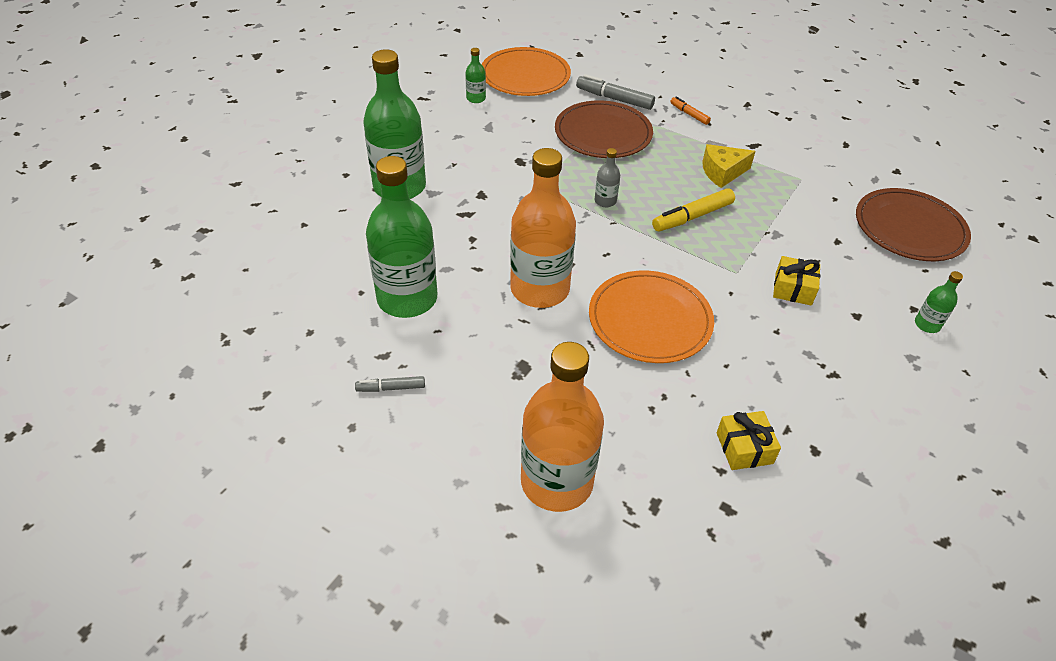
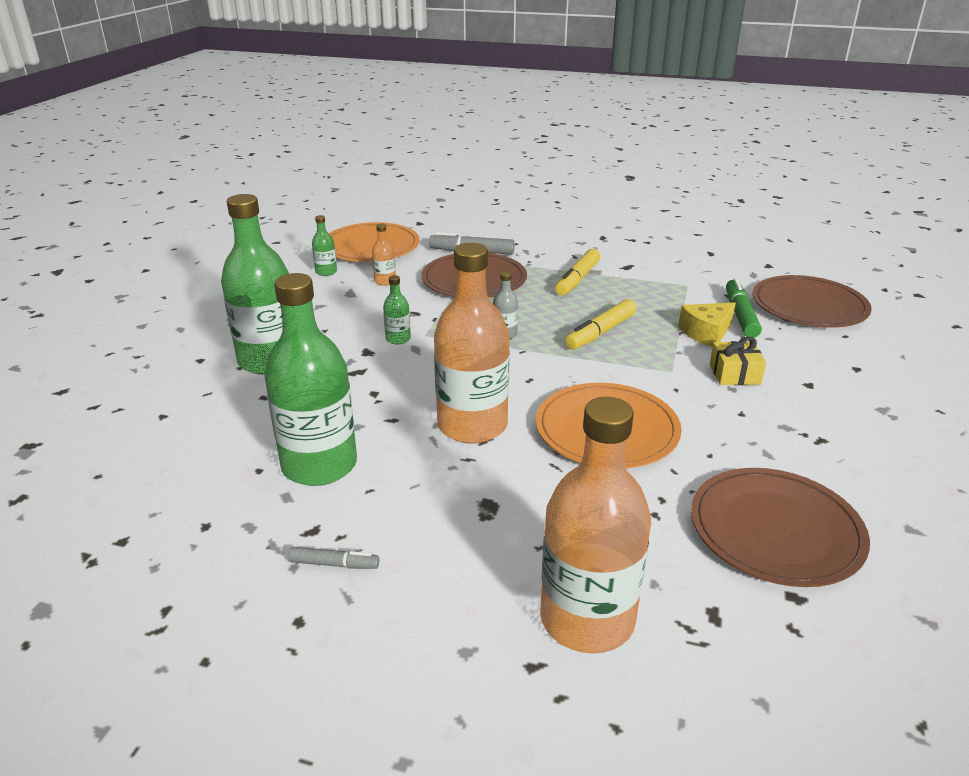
camera: 15 degrees left, 15 degrees down
grey marker [355,376,425,392] -> grey marker turned 150 degrees counterclockwise [289,547,379,569]
orange marker [670,97,711,125] -> none
yellow cheese [702,144,756,188] -> yellow cheese moved to [678,302,736,347]
yellow gift [716,411,781,470] -> brown plate [691,468,870,587]
green bottle [915,271,963,333] -> green bottle moved to [383,275,411,345]
none -> orange bottle [372,224,396,286]
none -> yellow marker [555,249,600,296]
none -> green marker [726,278,762,338]

